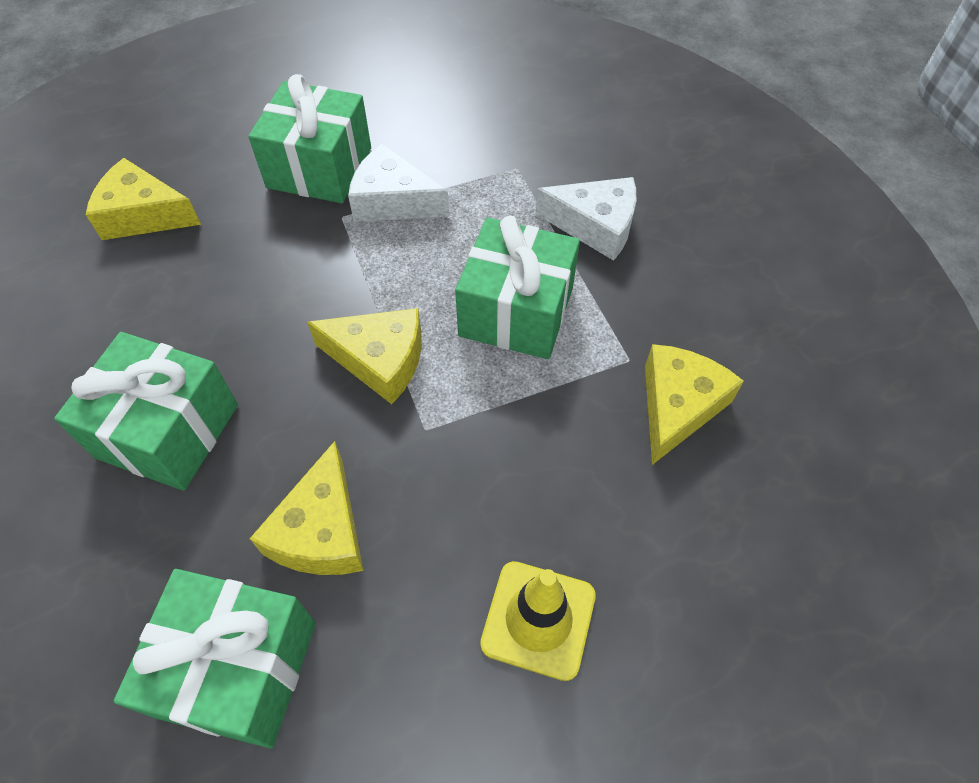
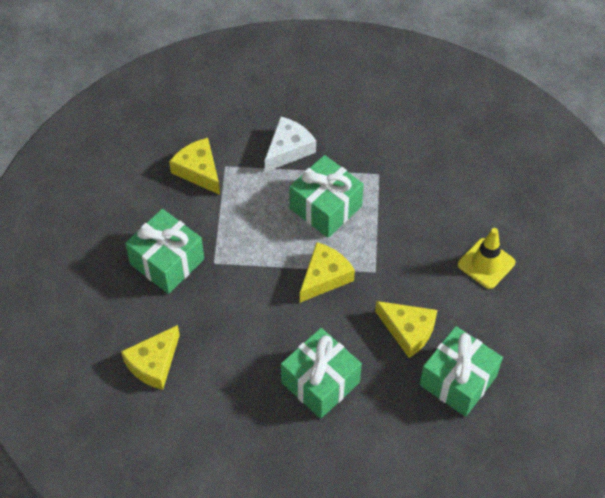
camera: 65 degrees left, 0 degrees up
white cheese [348,143,449,222] -> none
yellow cheese [645,344,744,465] -> yellow cheese moved to [169,138,220,195]

